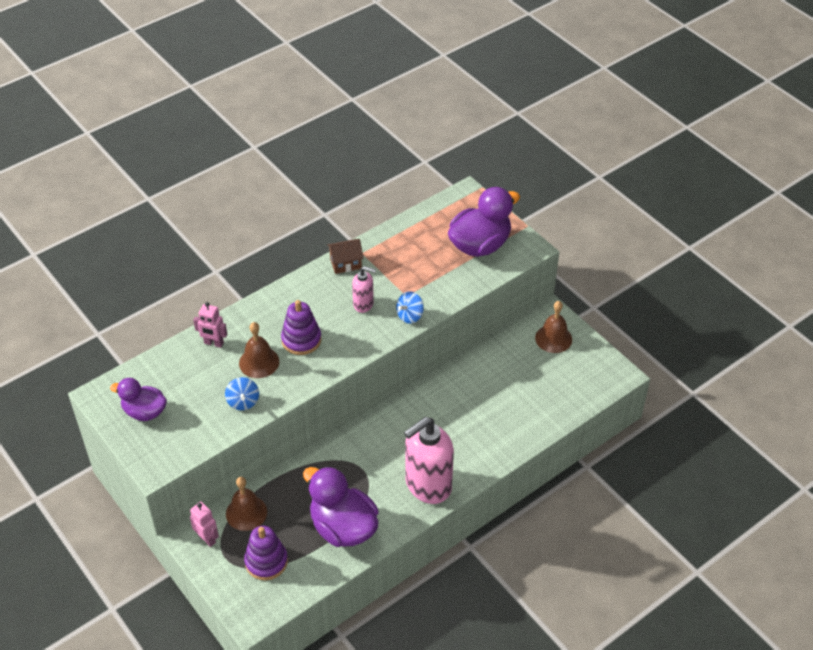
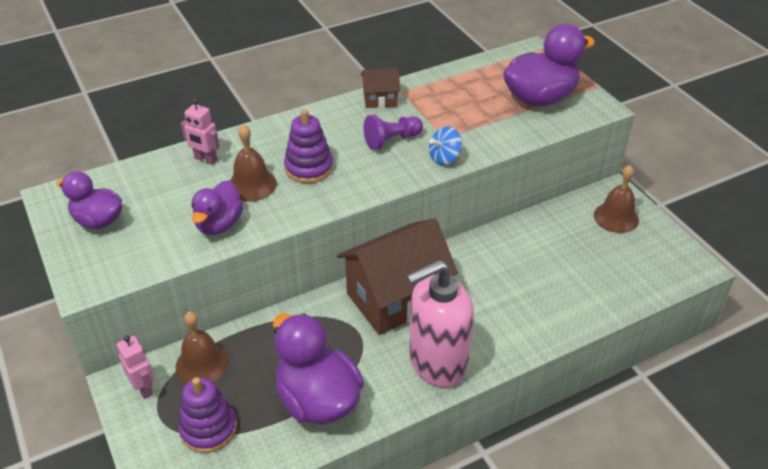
camera: 10 degrees right, 5 degrees down
blue spinning top [225,377,259,410] -> purple duck [191,180,244,235]
pink soap dispenser [352,266,376,313] -> purple pawn [363,115,423,150]
none -> brown house [337,218,458,335]

